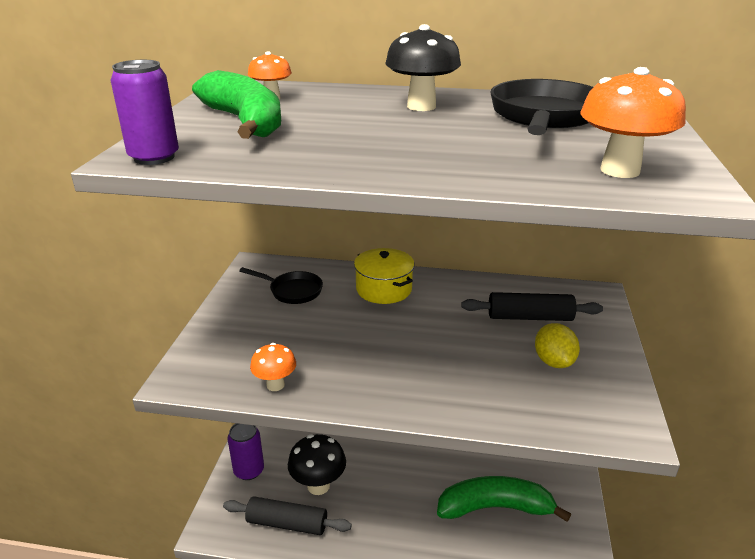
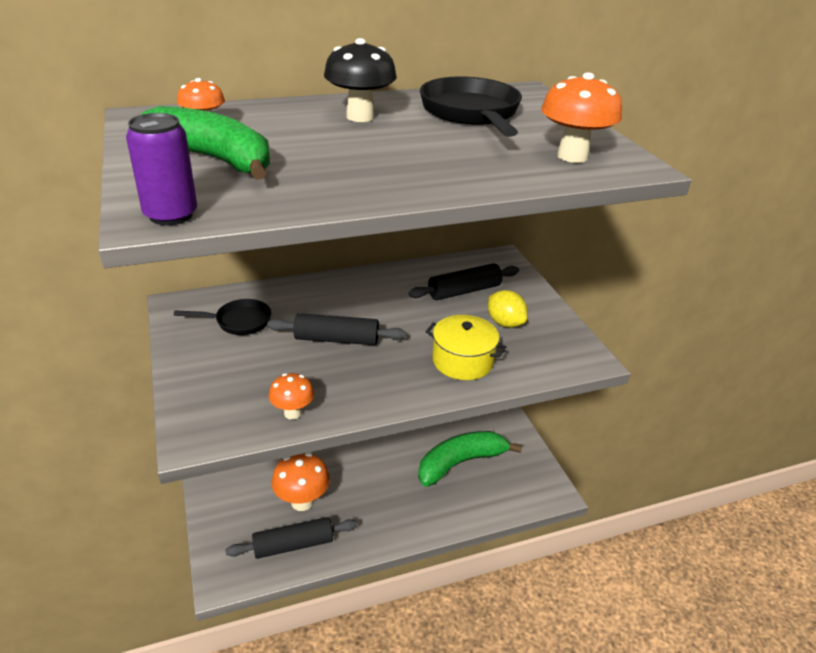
camera: 30 degrees left, 5 degrees up
purple can [228,423,264,480] -> none
black mushroom [288,434,346,495] -> orange mushroom [271,452,330,511]
yellow pot [354,248,414,304] -> yellow pot moved to [426,315,506,380]
none -> black rolling pin [267,313,406,345]

